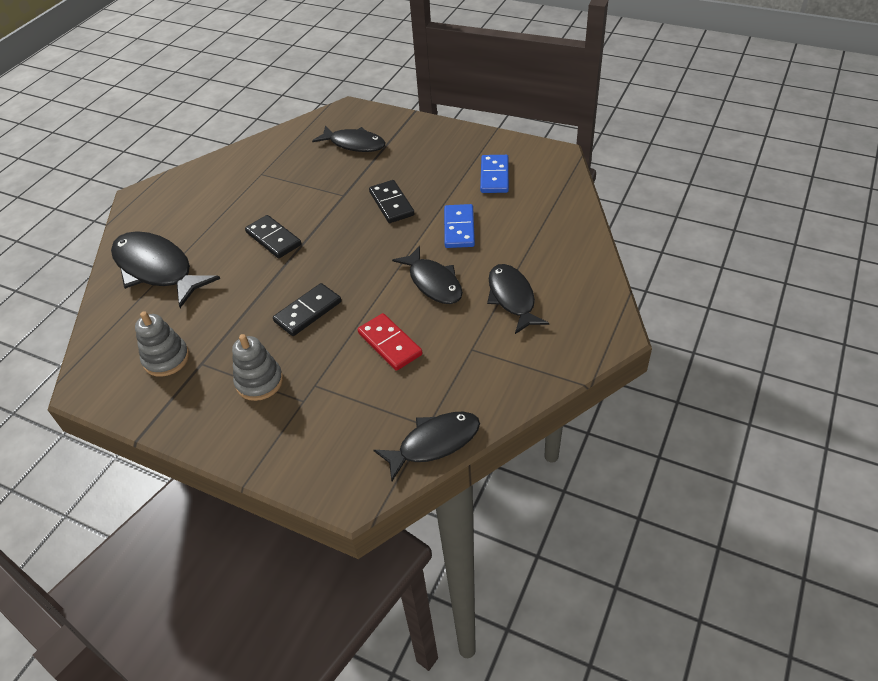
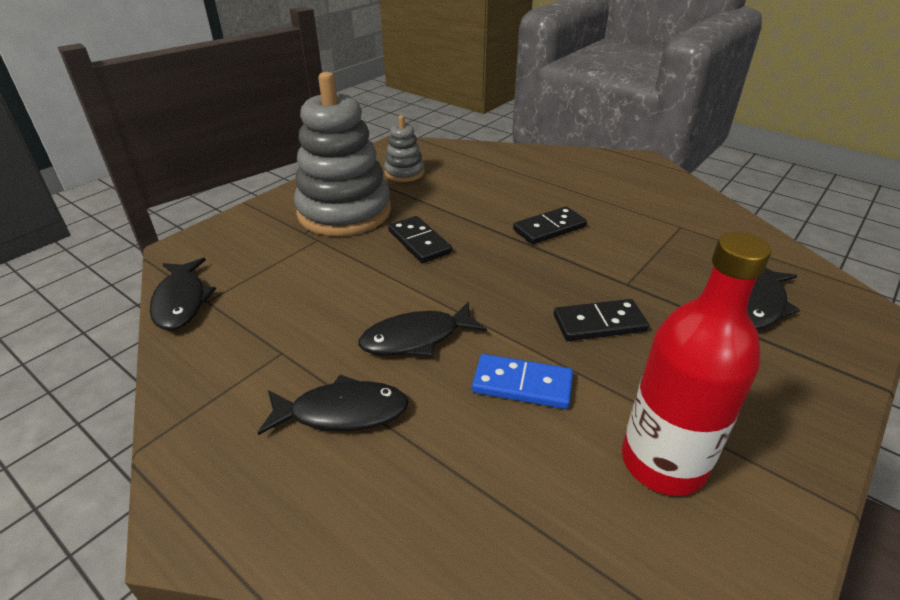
camera: 100 degrees right, 10 degrees down
black fish [111,231,220,308] -> none
grey stacking toy [232,334,283,401] -> grey stacking toy [294,72,391,236], size x2.08
red domino [358,313,423,371] -> none
blue domino [480,155,509,193] -> red bottle [622,232,771,496]

